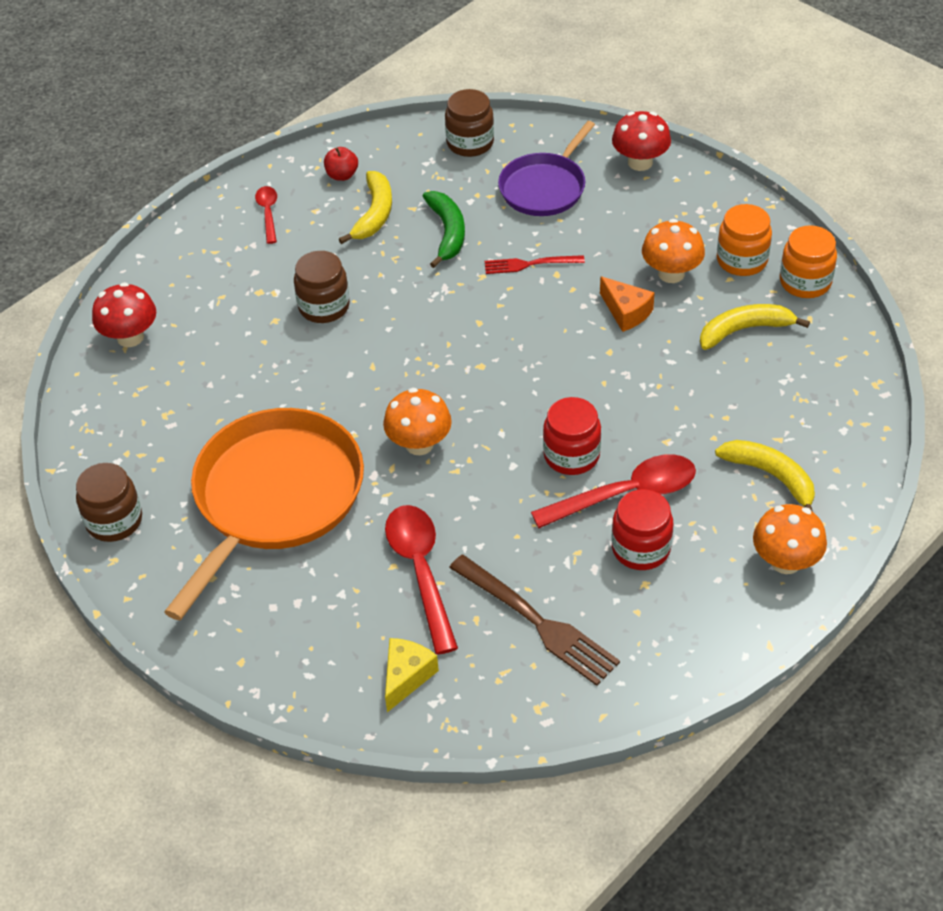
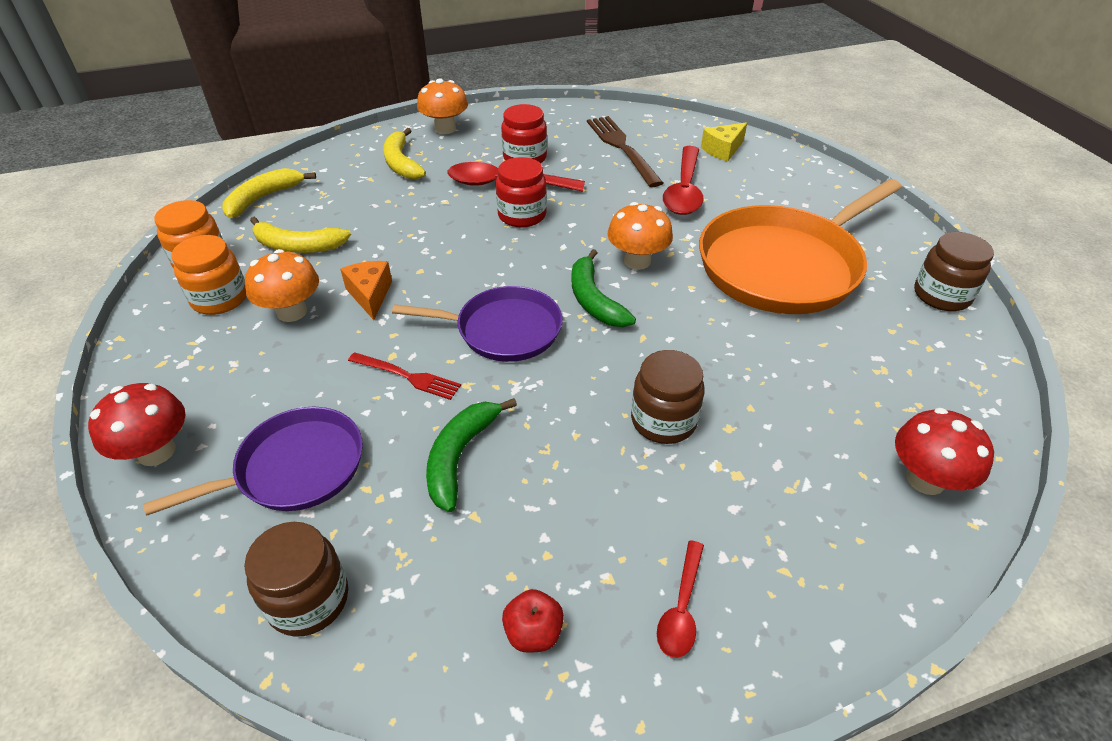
camera: 155 degrees left, 5 degrees down
yellow banana [339,171,392,244] -> yellow banana moved to [222,168,316,218]
none -> purple pan [392,286,563,362]
none -> green banana [572,249,636,327]

